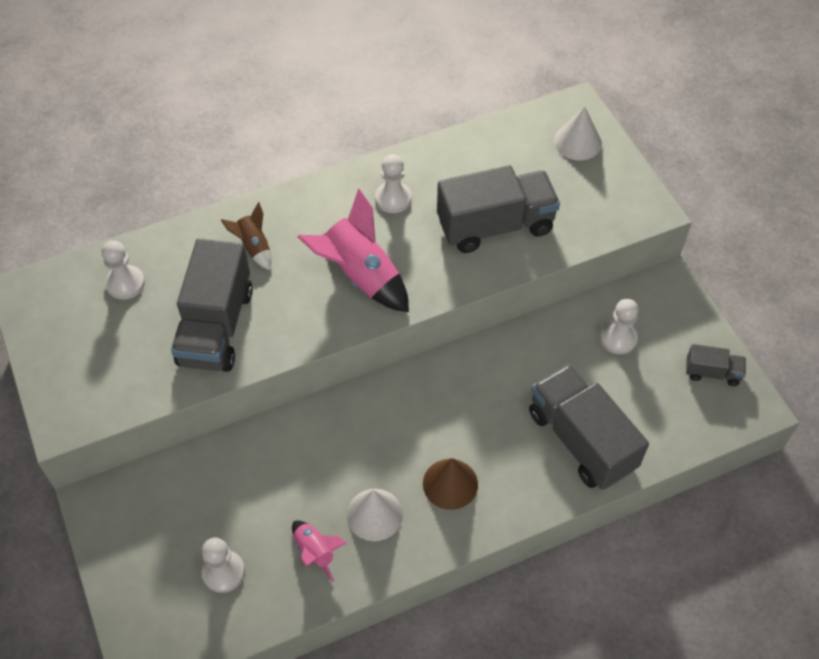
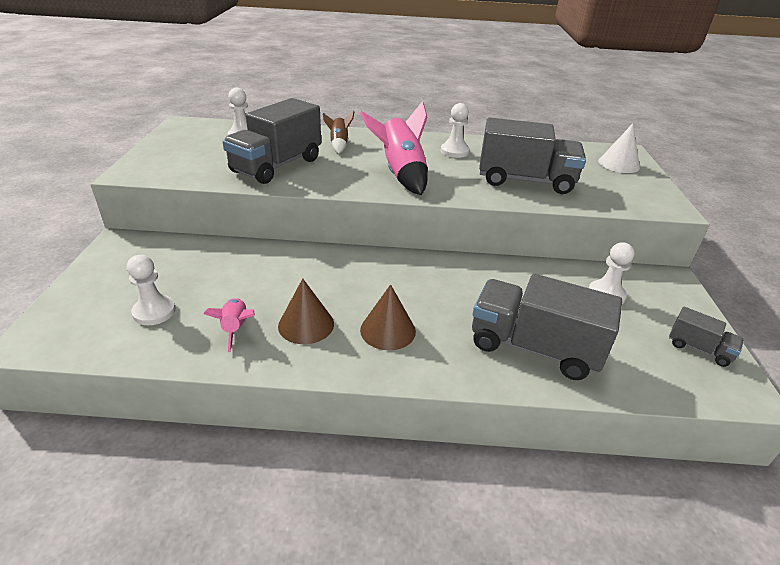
camera: 25 degrees right, 20 degrees down
white cone [347,489,403,541] -> brown cone [278,278,334,344]
grey truck [529,364,649,490] -> grey truck turned 60 degrees counterclockwise [472,274,622,380]

